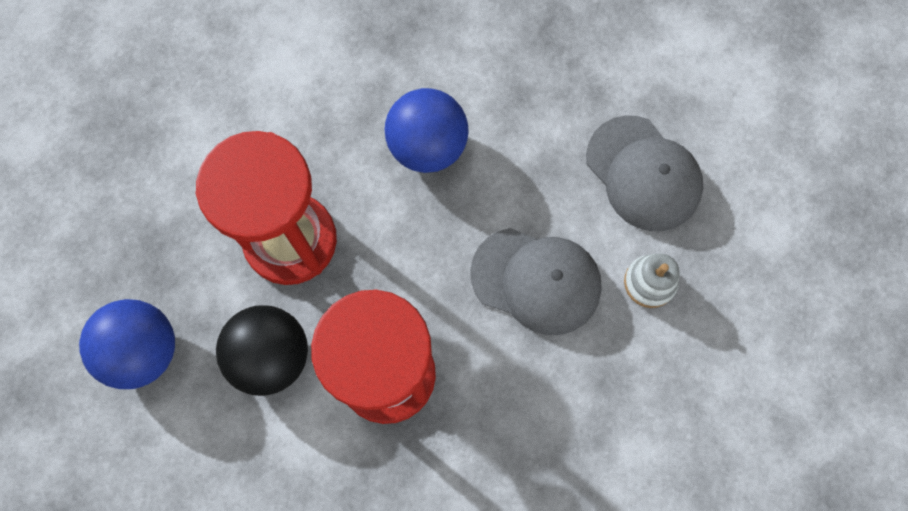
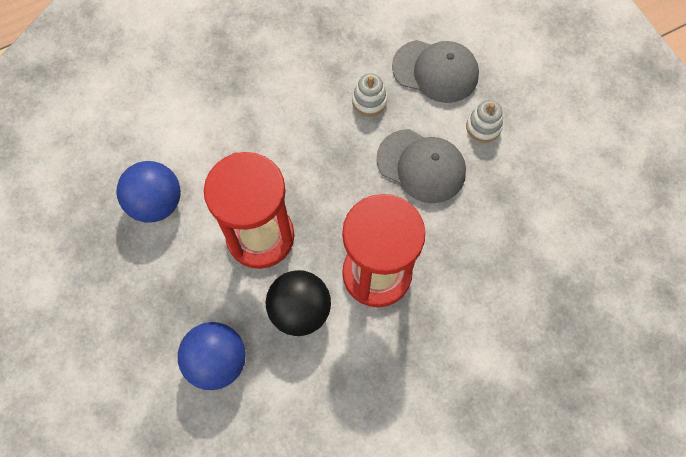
camera: 35 degrees left, 5 degrees down
blue ball [385,88,469,173] -> blue ball moved to [116,161,181,223]
grey cap [470,228,602,335] -> grey cap turned 45 degrees clockwise [376,129,466,203]
none -> white stacking toy [352,73,387,116]

